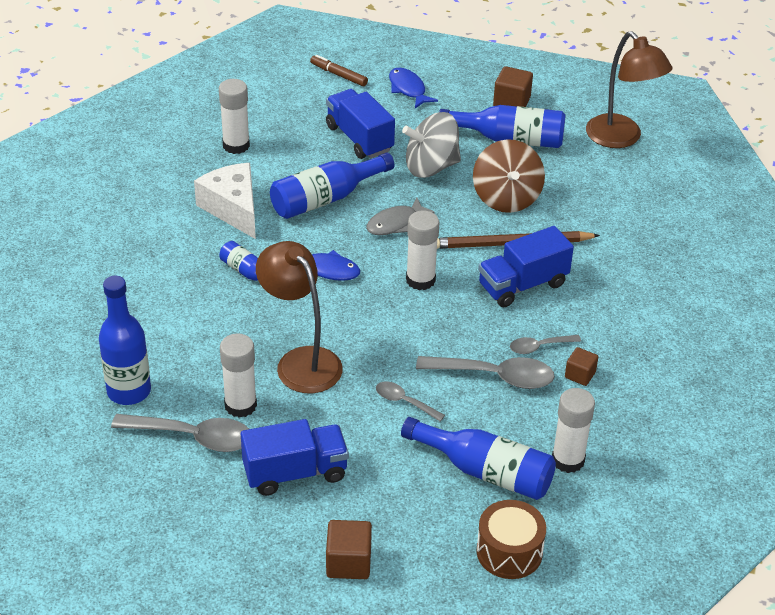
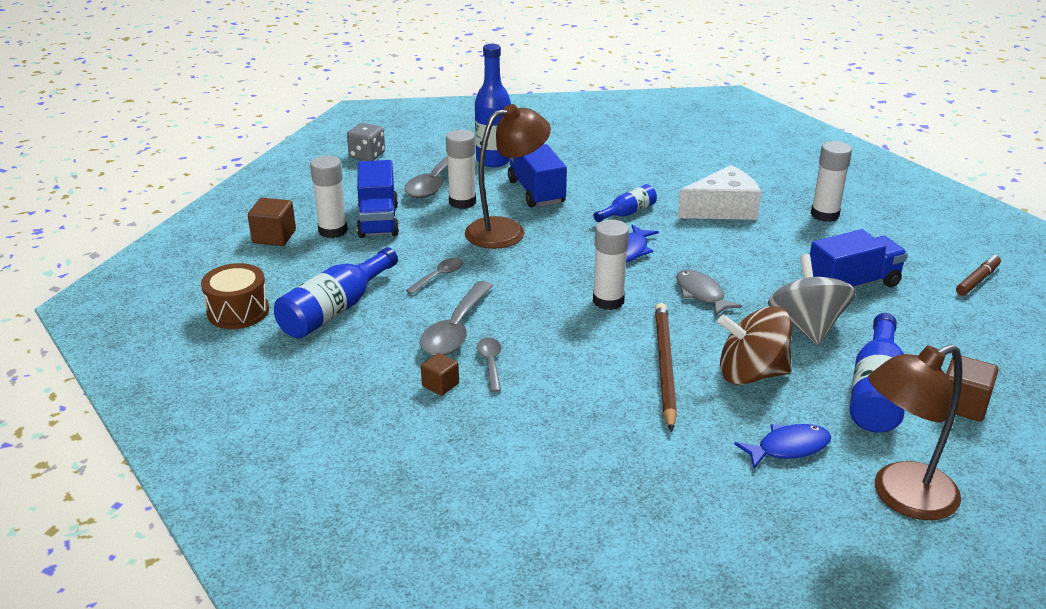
camera: 100 degrees right, 10 degrees down
blue bottle [270,152,394,219] -> none
blue fish [389,68,438,108] -> blue fish moved to [734,424,831,469]
blue truck [478,226,574,307] -> blue truck moved to [508,144,567,207]
white glue stick [552,388,595,473] -> white glue stick moved to [310,156,348,238]
none -> grey dice [347,123,385,161]

